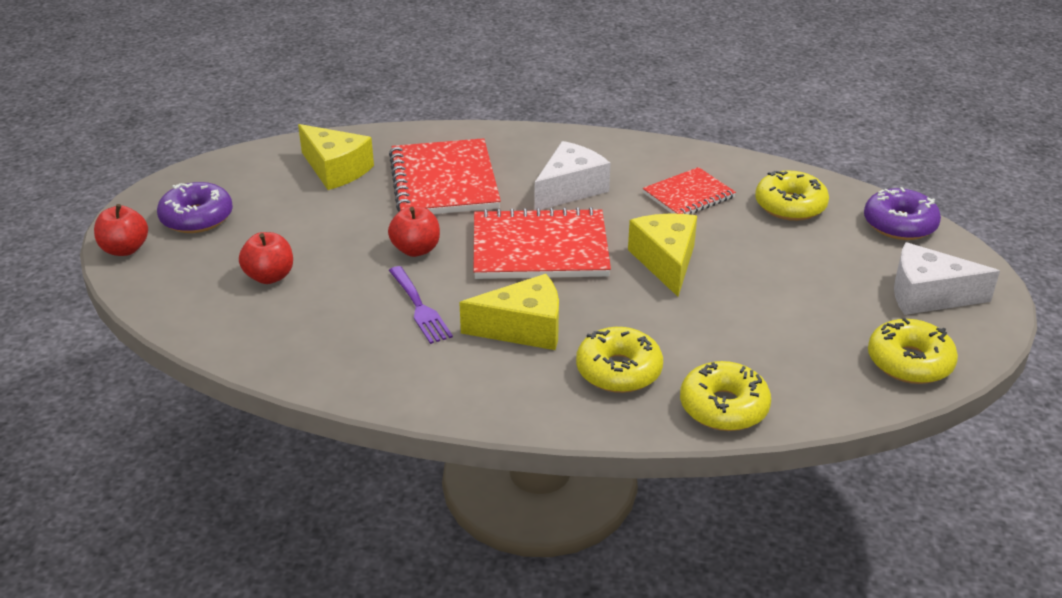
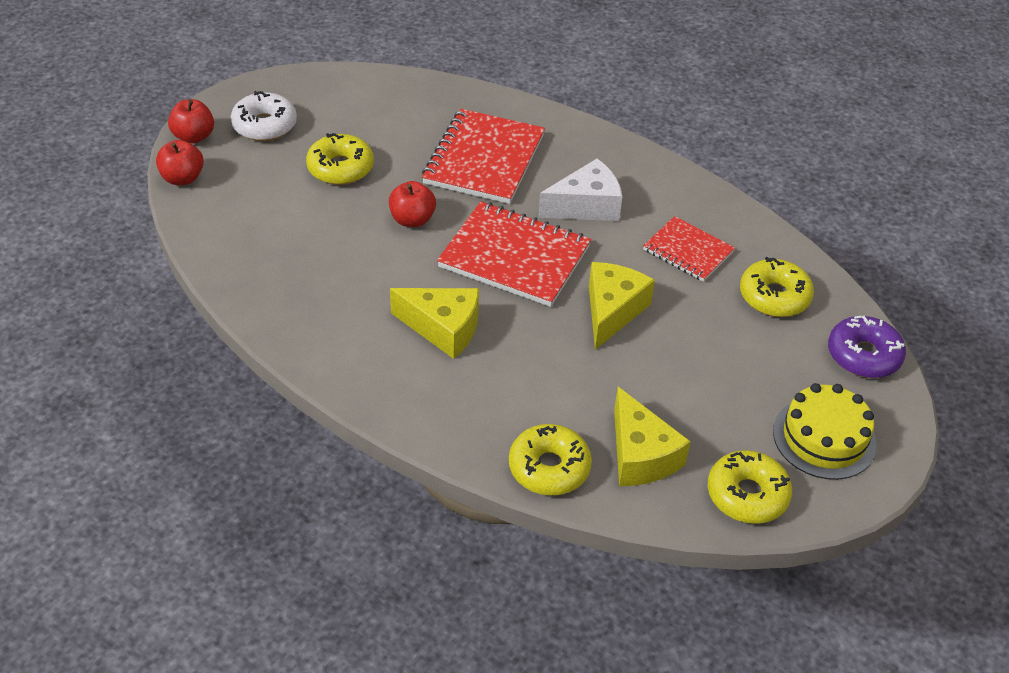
camera: 25 degrees right, 10 degrees up
purple donut [157,182,233,233] -> white donut [231,91,297,141]
red apple [239,232,293,284] -> red apple moved to [156,140,204,185]
yellow cheese [298,124,374,190] -> yellow cheese moved to [614,387,691,486]
purple fork [389,266,453,344] -> none
yellow donut [576,327,663,393] -> yellow donut moved to [306,133,374,185]
red notebook [643,167,736,215] -> red notebook turned 45 degrees clockwise [643,216,735,282]
white cheese [894,242,1000,315] -> yellow cake [773,383,877,480]

